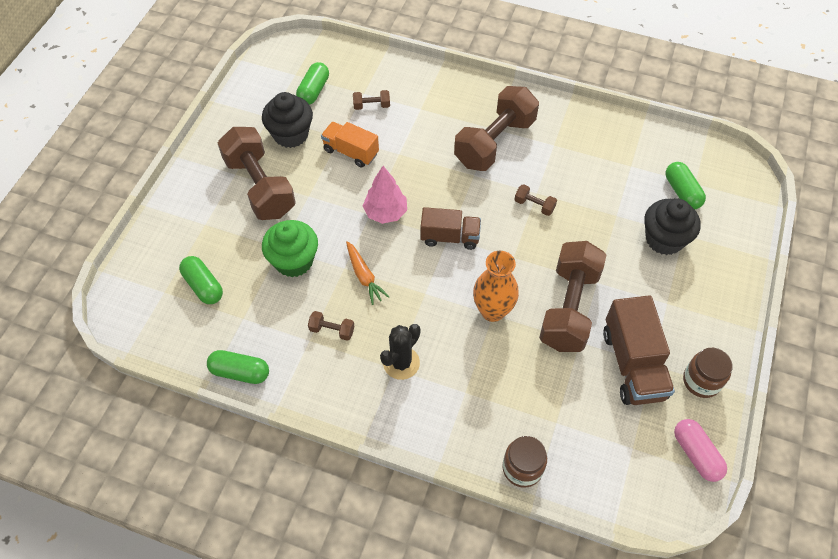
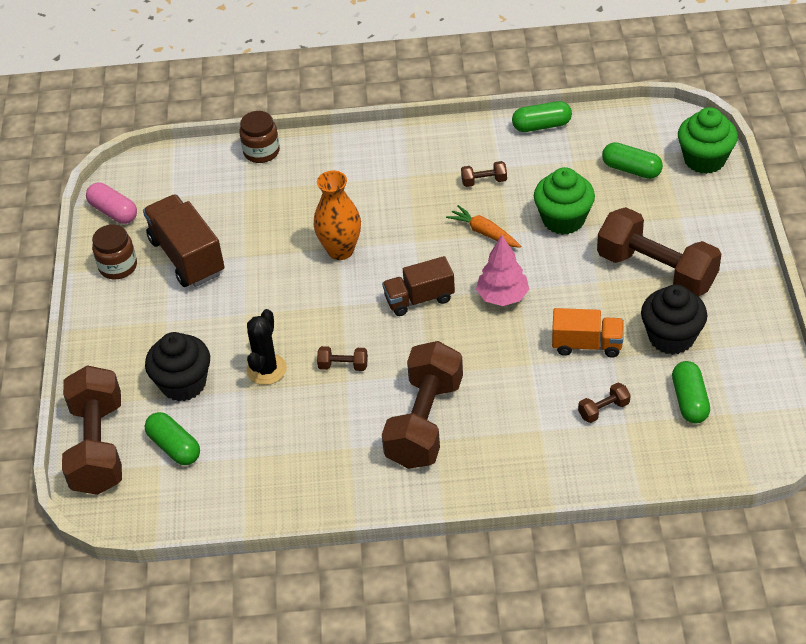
camera: 160 degrees right, 10 degrees down
black cactus [380,324,421,380] -> black cactus moved to [247,309,287,385]
brown dumbbell [539,241,606,352] -> brown dumbbell moved to [62,365,122,495]
none -> green cupcake [678,107,738,174]

